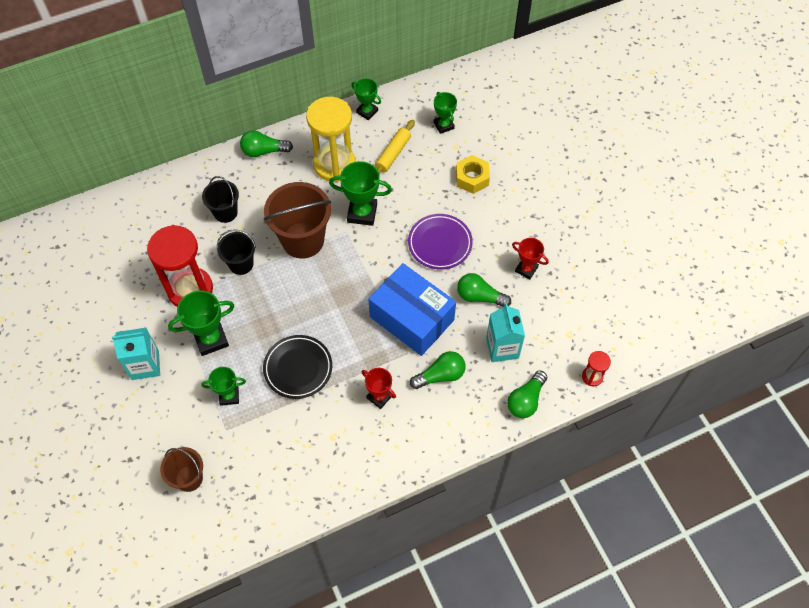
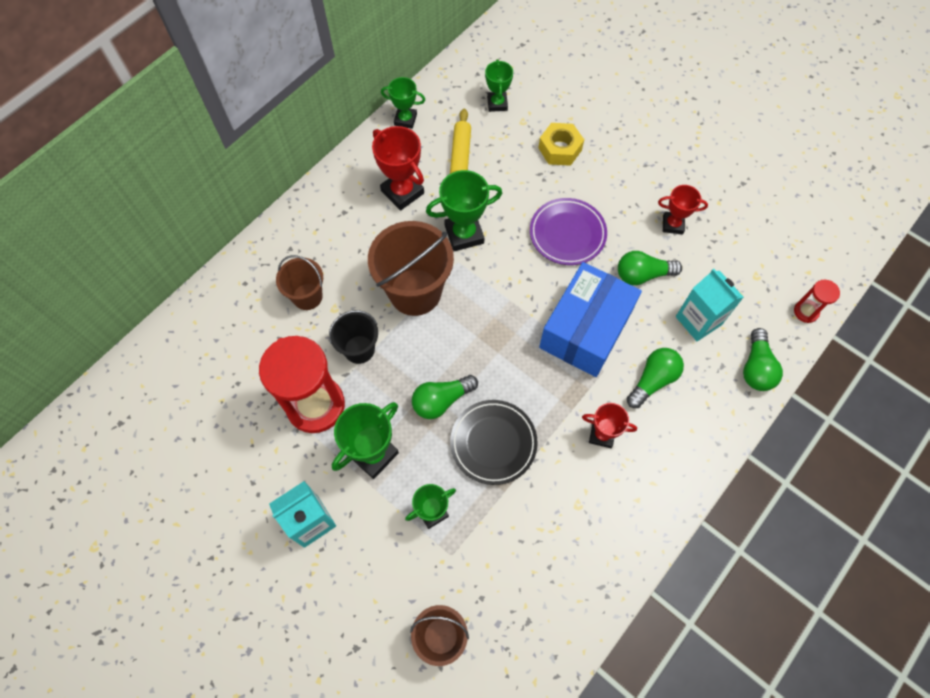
camera: 25 degrees left, 5 degrees up
black bucket [202,176,239,223] -> brown bucket [276,255,323,310]
green light bulb [240,130,293,157] -> green light bulb moved to [412,375,478,419]
yellow hourglass [306,97,356,182] -> red trophy [372,126,424,210]
blue box [369,263,456,356] -> blue box turned 75 degrees counterclockwise [539,262,642,377]
green trophy [434,92,457,134] -> green trophy turned 45 degrees clockwise [485,59,513,112]

